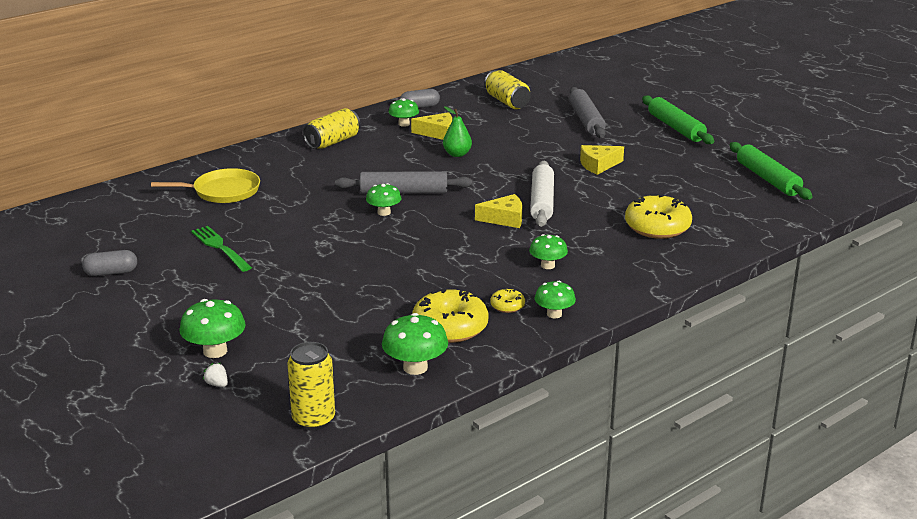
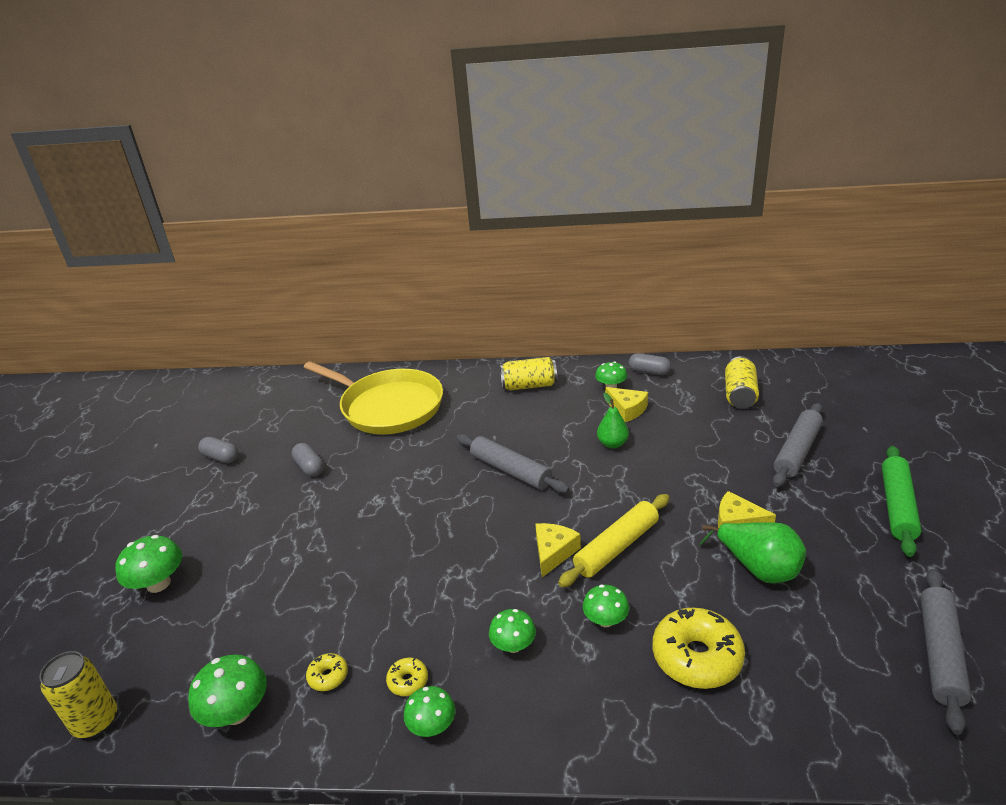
camera: 45 degrees right, 5 degrees up
yellow pan [151,168,260,203] -> yellow pan [304,361,443,434], size x1.70
green fork [191,226,252,272] -> grey capsule [292,443,324,477]
white strawberry [203,363,228,387] -> none
green mushroom [366,183,402,216] -> green mushroom moved to [583,585,629,627]
yellow donut [412,289,489,343] -> yellow donut [306,653,348,691], size x0.47
yellow cheese [475,194,522,228] -> yellow cheese turned 105 degrees counterclockwise [535,523,581,577]
white rolling pin [530,161,554,227] -> yellow rolling pin [558,494,669,587]
green rolling pin [730,142,813,200] -> grey rolling pin [920,569,972,735]
none -> green pear [699,522,806,583]

